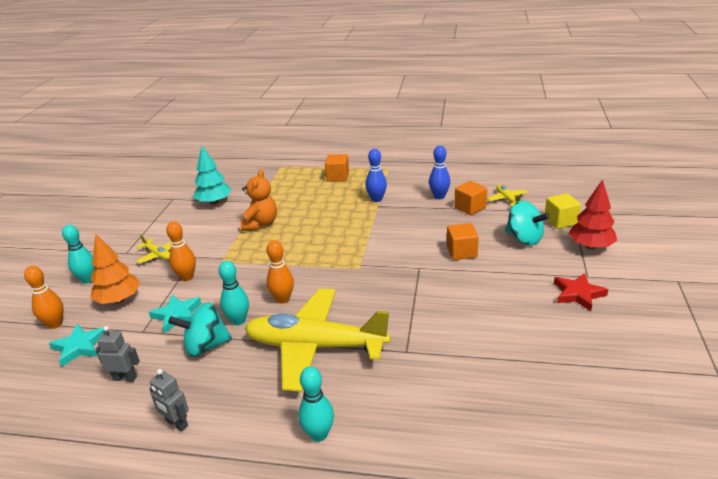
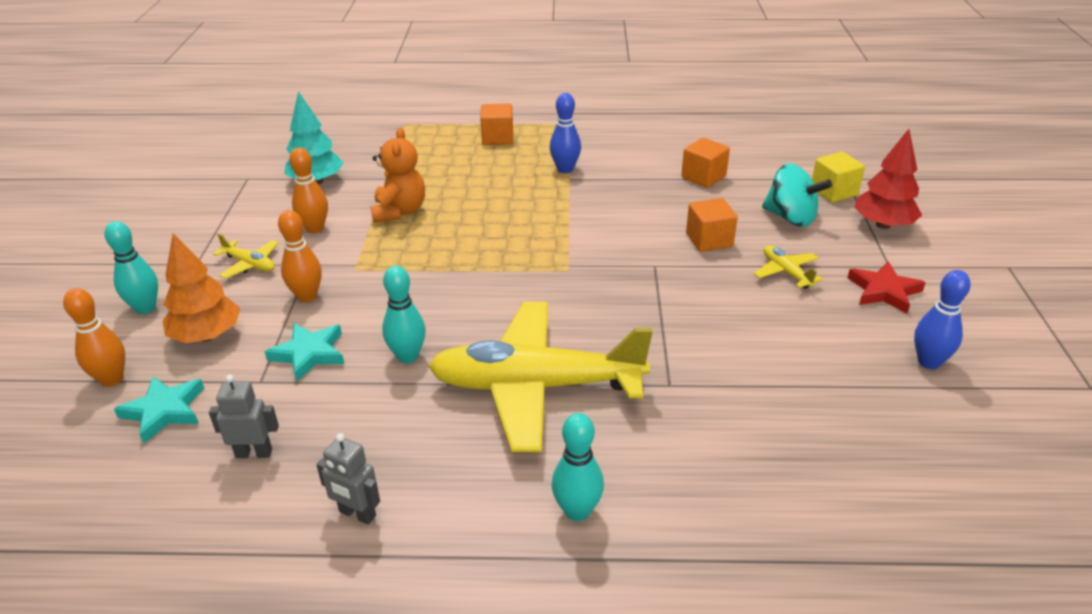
camera: 10 degrees left, 5 degrees up
turquoise spinning top [168,302,232,357] -> none
orange bowling pin [267,240,294,304] -> orange bowling pin moved to [289,147,328,233]
blue bowling pin [429,146,450,199] -> blue bowling pin moved to [914,270,971,369]
yellow plane [487,185,528,206] -> yellow plane moved to [754,245,823,289]

